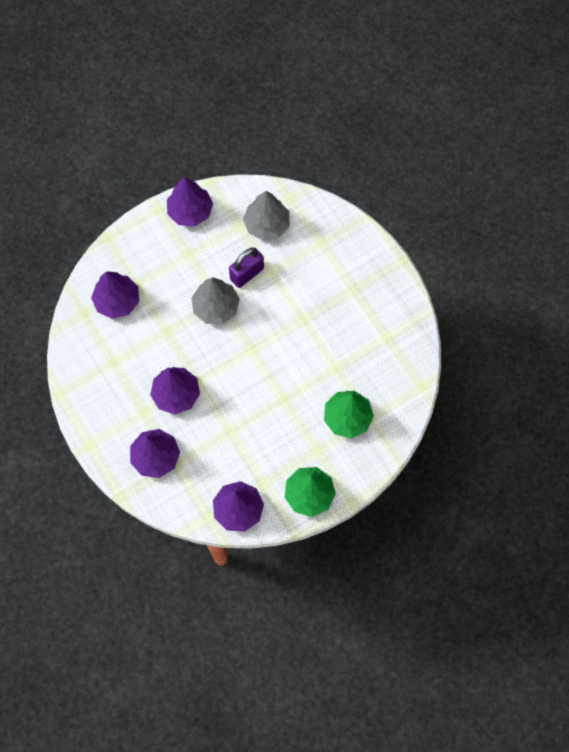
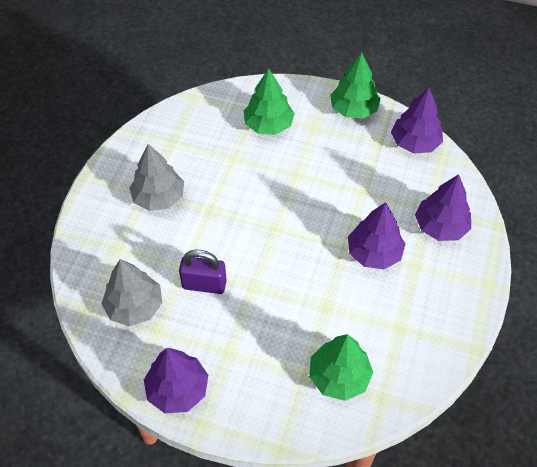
camera: 130 degrees left, 15 degrees down
purple tree [91,271,139,319] -> green tree [309,334,373,401]
grey tree [192,278,240,324] -> grey tree moved to [129,144,184,211]

